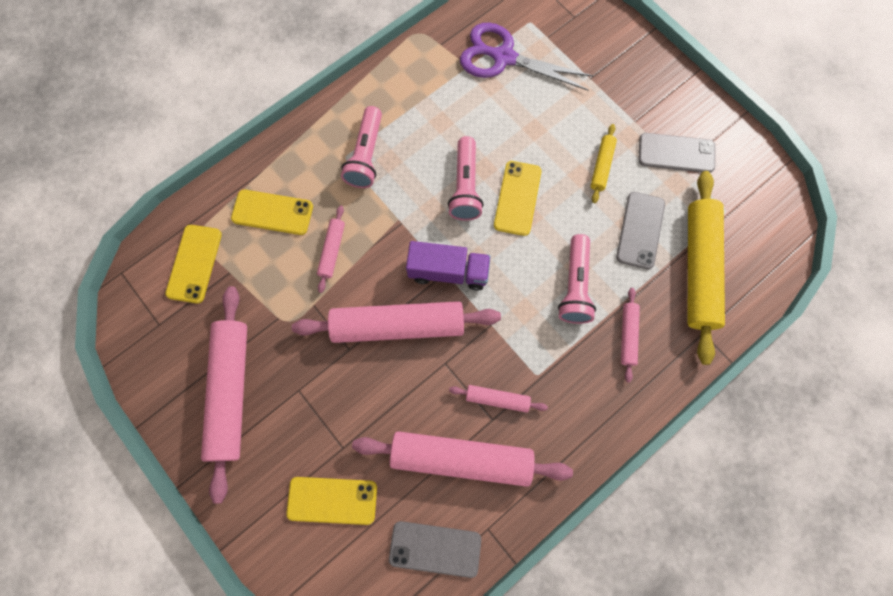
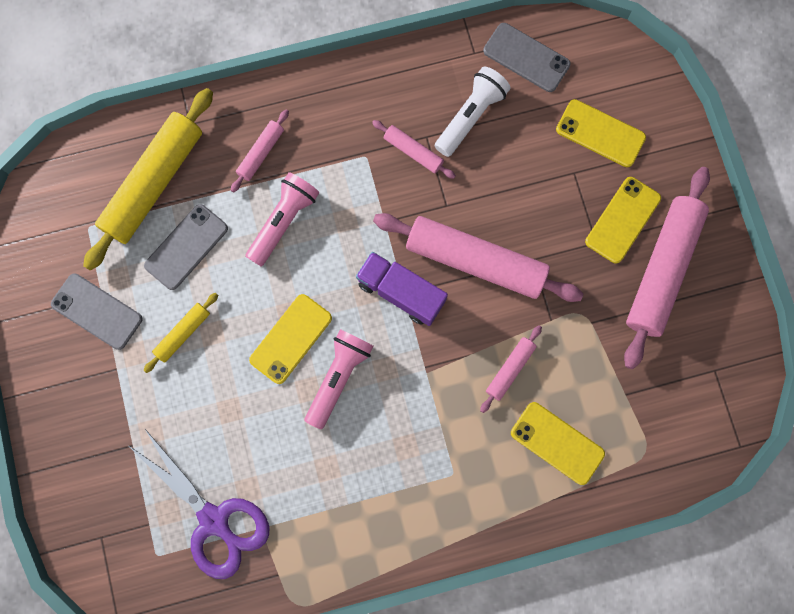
camera: 155 degrees left, 5 degrees up
yellow phone [165,225,222,304] -> yellow phone moved to [585,177,661,263]
pink flashlight [341,106,382,188] -> none
pink rolling pin [352,431,573,487] -> white flashlight [435,66,511,157]

